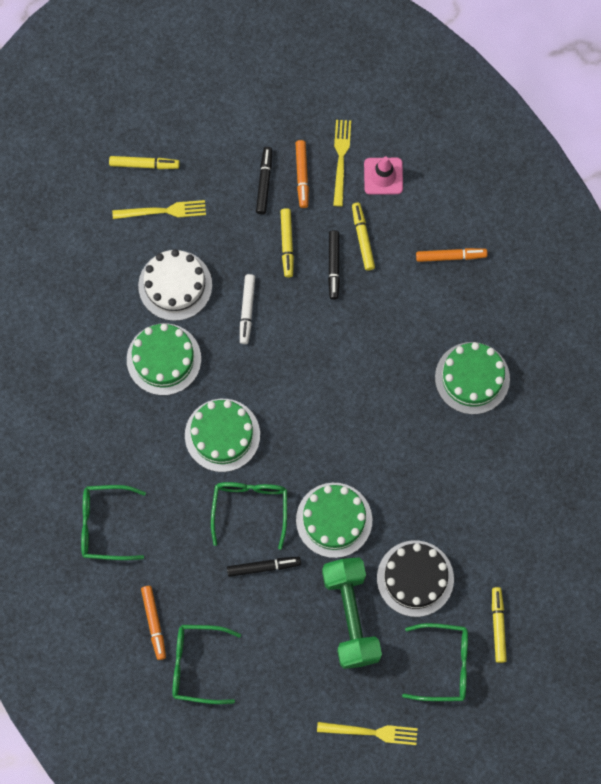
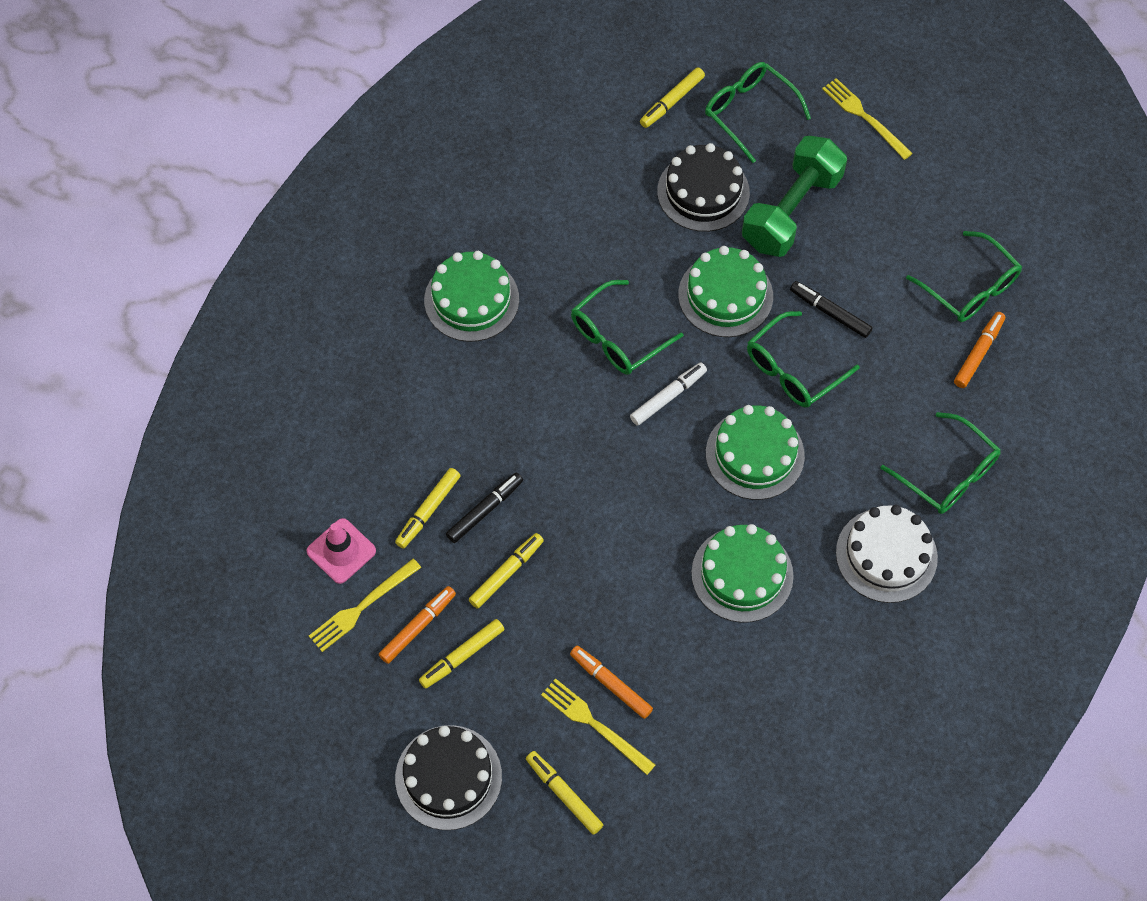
camera: 135 degrees left, 10 degrees down
white cake [138,249,212,321] -> white cake moved to [836,505,938,603]
white marker [240,274,255,344] -> white marker moved to [630,363,707,426]
black marker [256,147,272,214] -> yellow marker [419,619,504,689]
orange marker [416,248,488,262] -> orange marker moved to [570,646,653,719]
none -> black cake [395,725,502,830]
none -> green glasses [571,280,683,375]

